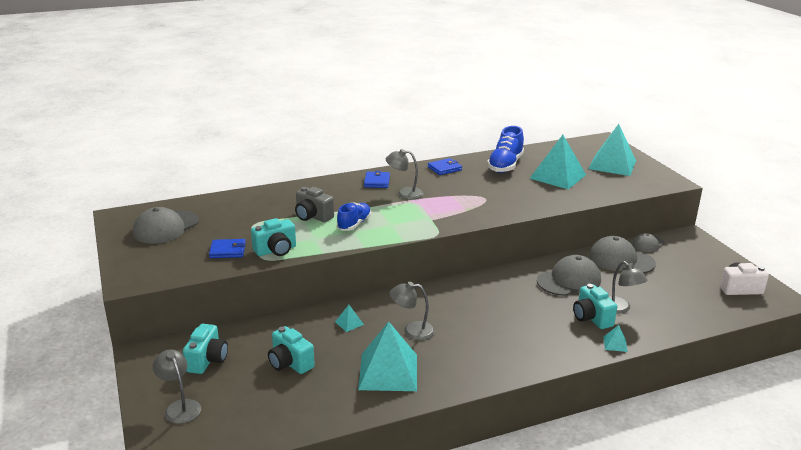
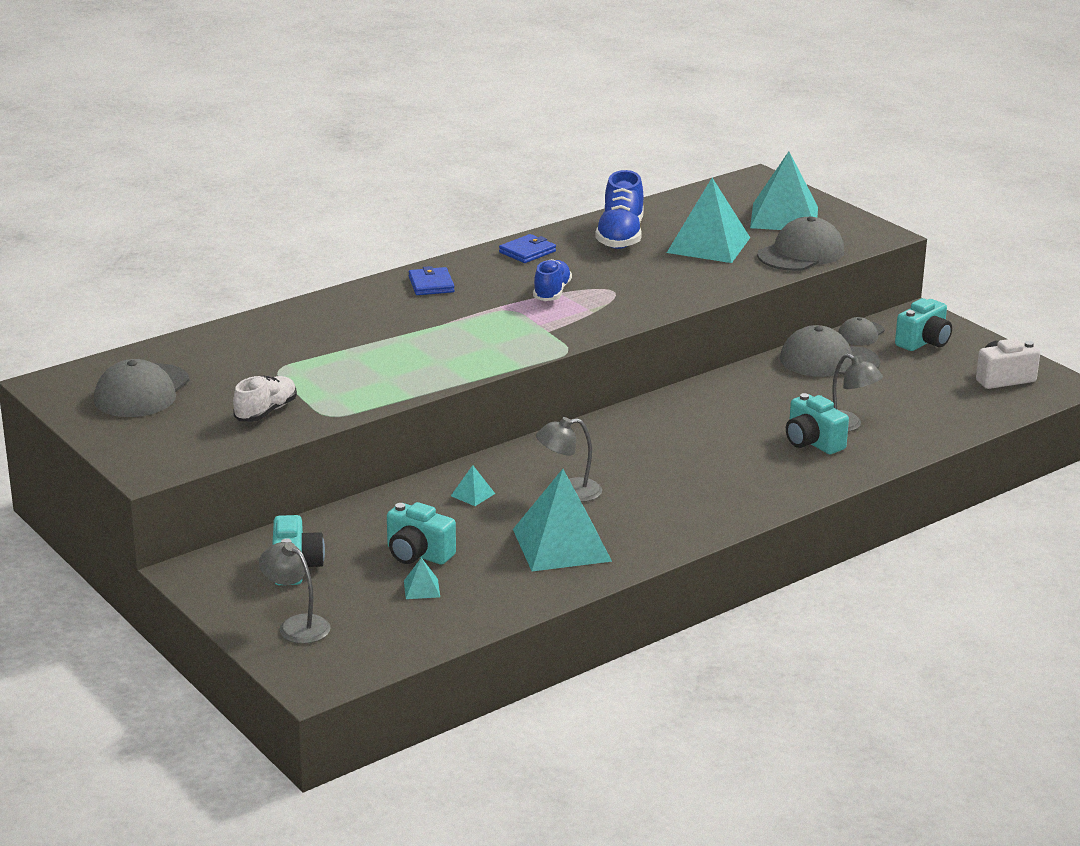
camera: 15 degrees left, 0 degrees up
blue wallet [209,239,246,258] -> white shoe [233,376,297,422]
turquoise camera [251,218,296,256] -> turquoise camera moved to [895,298,952,351]
grey camera [295,187,334,222] -> none
blue shoe [337,203,371,231] -> blue shoe moved to [533,259,572,301]
grey lamp [386,149,423,199] -> none
grey cap [537,255,601,296] -> grey cap moved to [757,217,844,271]
turquoise pyramid [603,325,628,352] -> turquoise pyramid moved to [404,558,440,599]

